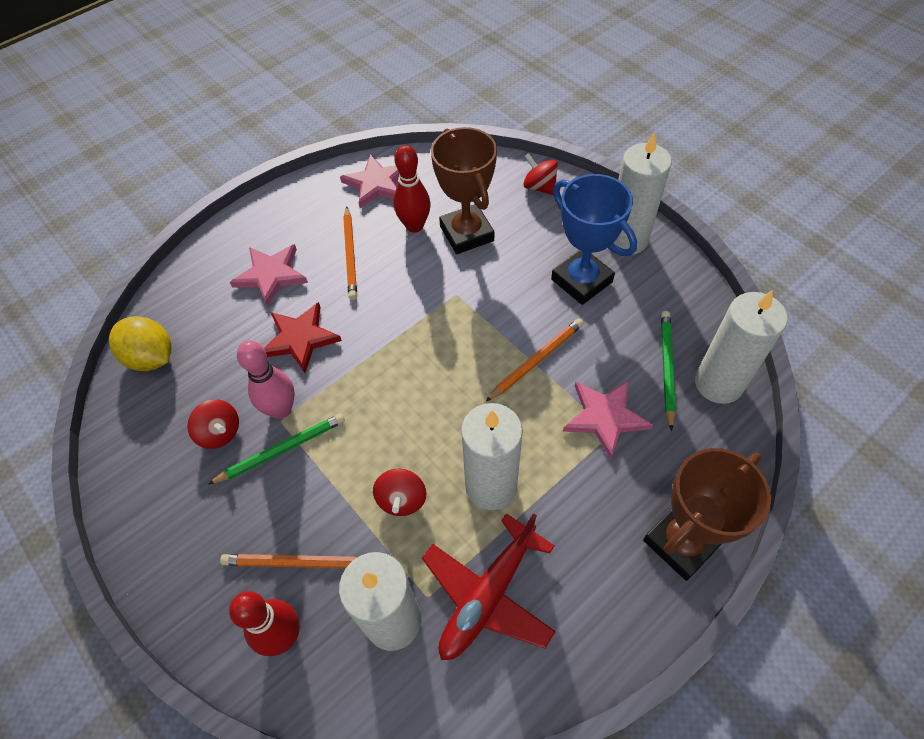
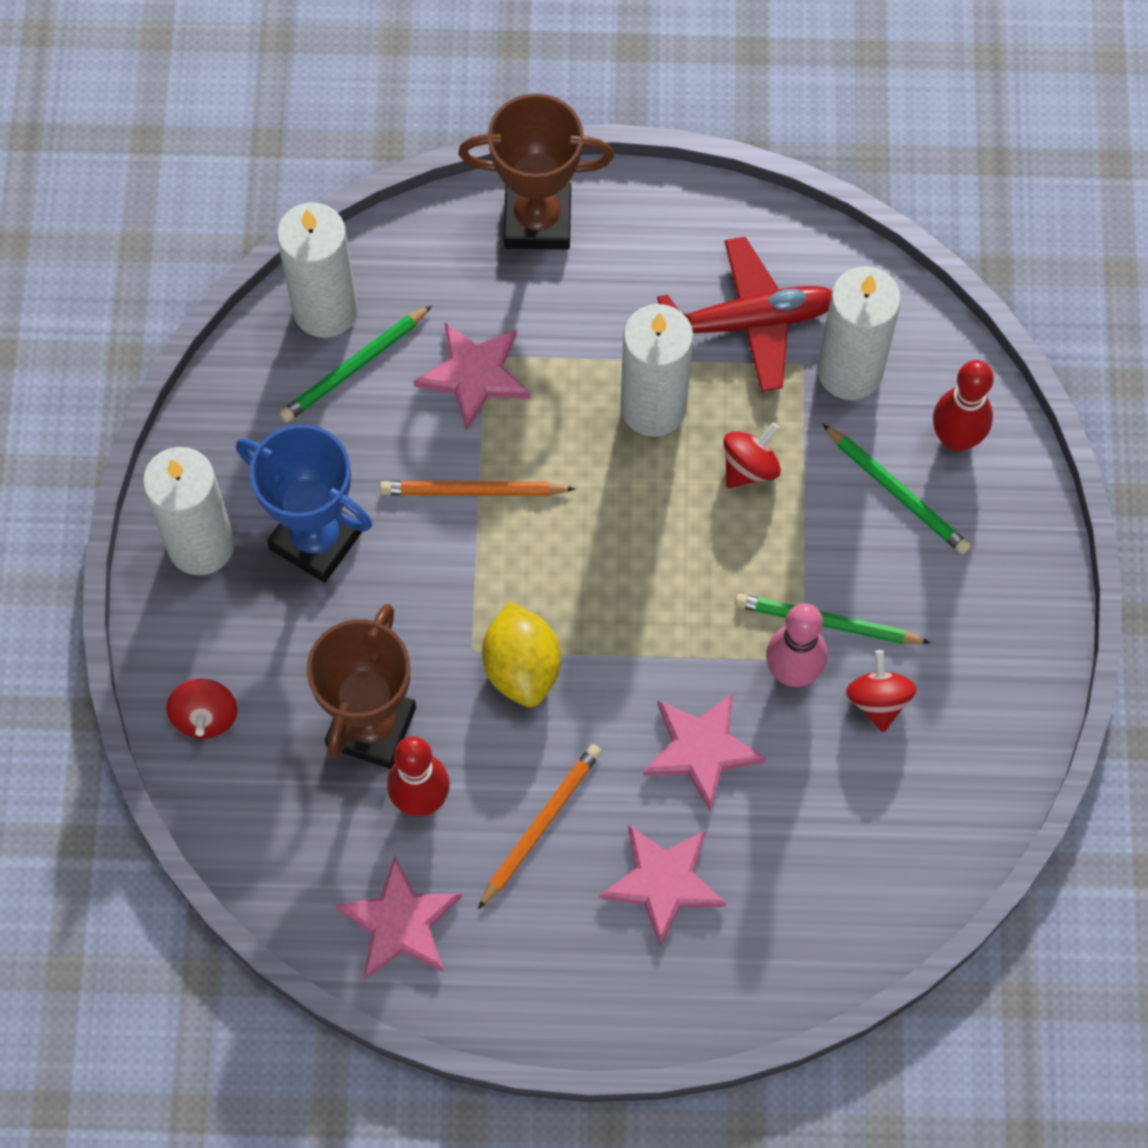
camera: 140 degrees left, 10 degrees up
yellow lemon [109,316,172,371] -> yellow lemon moved to [482,602,561,707]
orange pencil [220,554,357,568] -> green pencil [822,424,971,555]
red star [264,302,342,373] -> pink star [643,693,767,811]
blue trophy [551,174,637,305] -> blue trophy turned 60 degrees counterclockwise [236,424,372,583]

